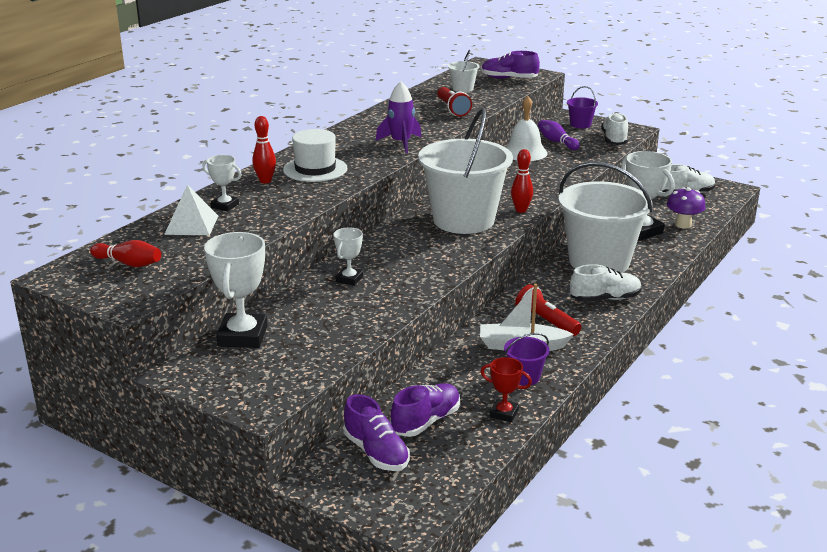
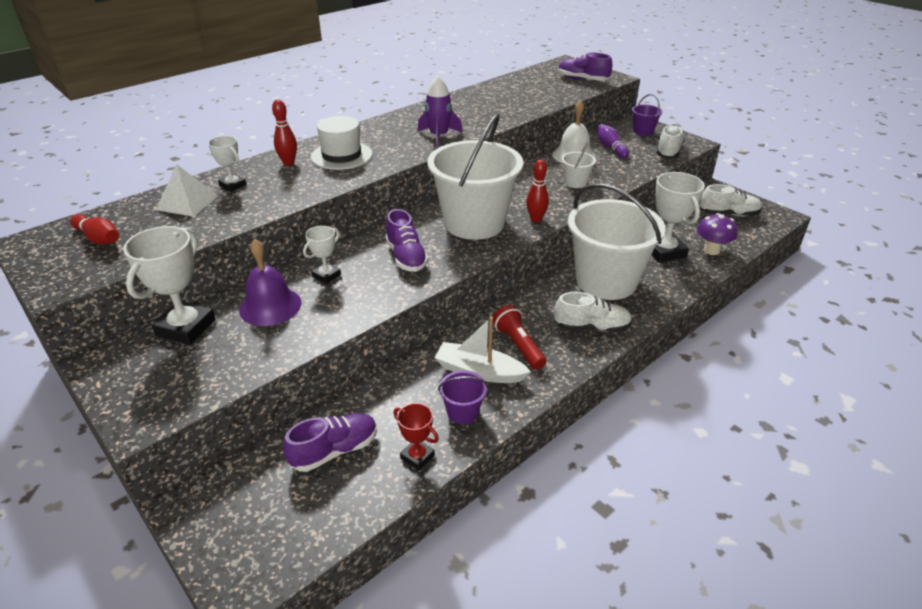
camera: 15 degrees right, 10 degrees up
purple shoe [343,394,410,471] -> purple shoe moved to [385,209,428,272]
red flashlight [437,87,472,116] -> none
white bucket [448,50,479,92] -> white bucket moved to [561,143,596,188]
none -> purple bell [239,239,302,326]

